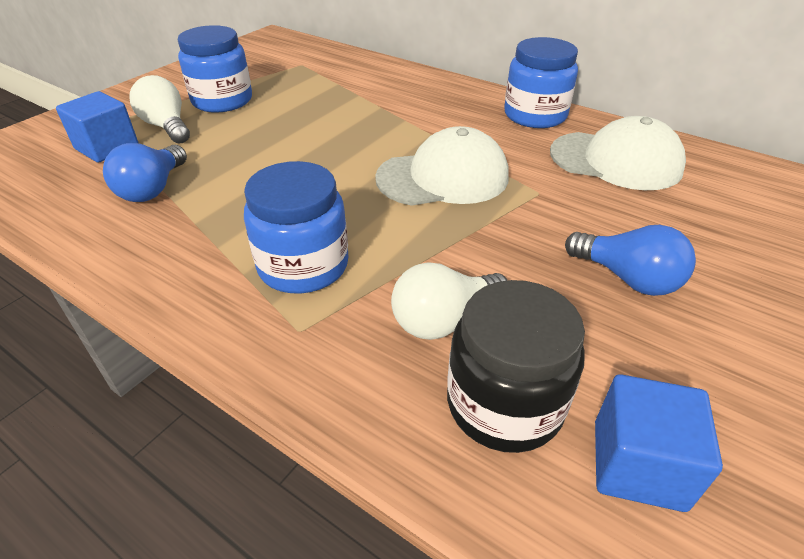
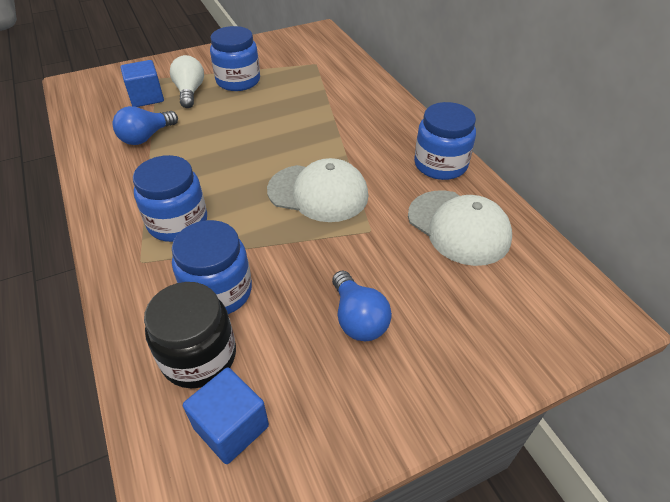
camera: 30 degrees right, 5 degrees up
white light bulb [391,262,508,340] -> blue jar [172,220,252,314]

